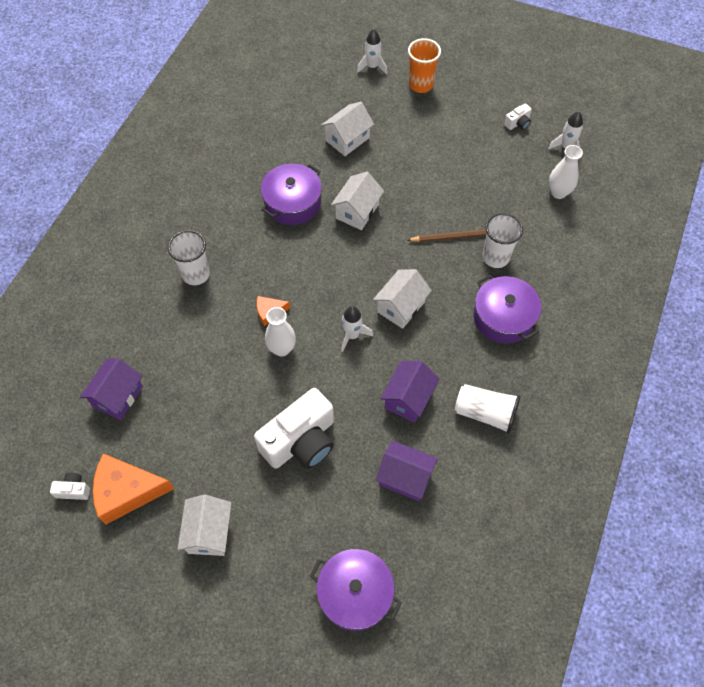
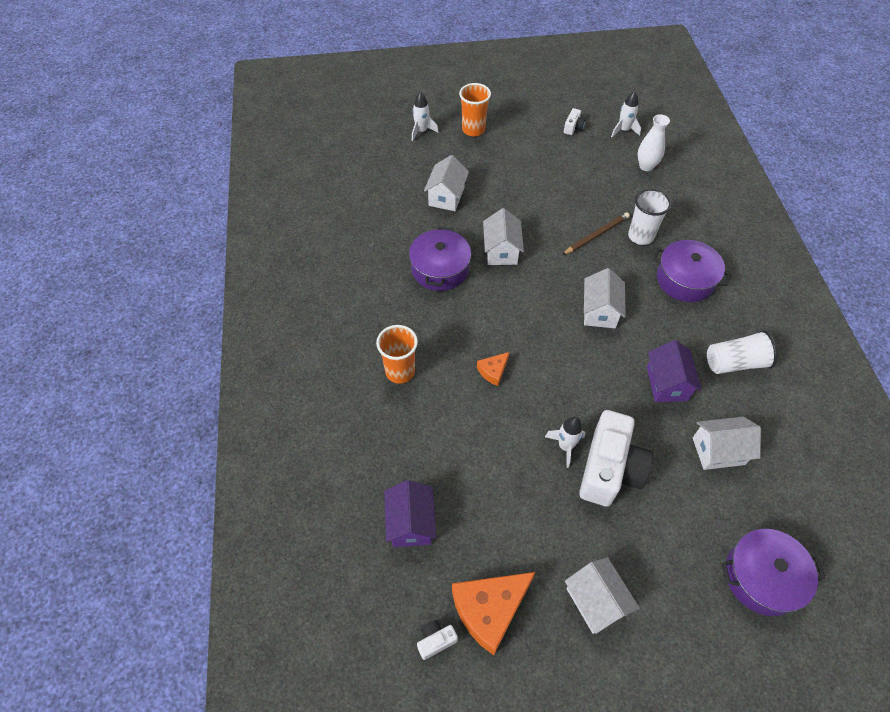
camera: 30 degrees left, 5 degrees down
white cup [168,230,210,285] -> orange cup [376,325,418,384]
white vase [265,307,296,356] -> none
white rocket [341,306,373,352] -> white rocket moved to [545,416,585,468]
purple house [376,440,438,501] -> white house [693,417,761,470]

